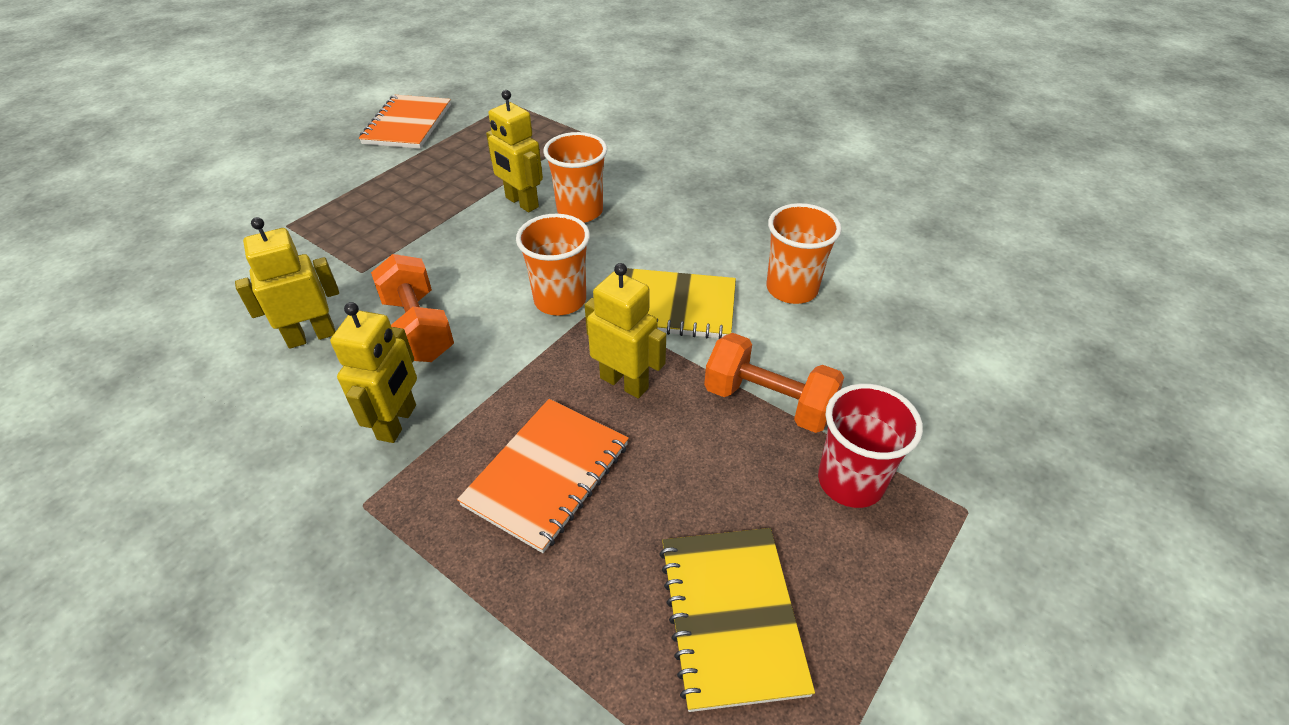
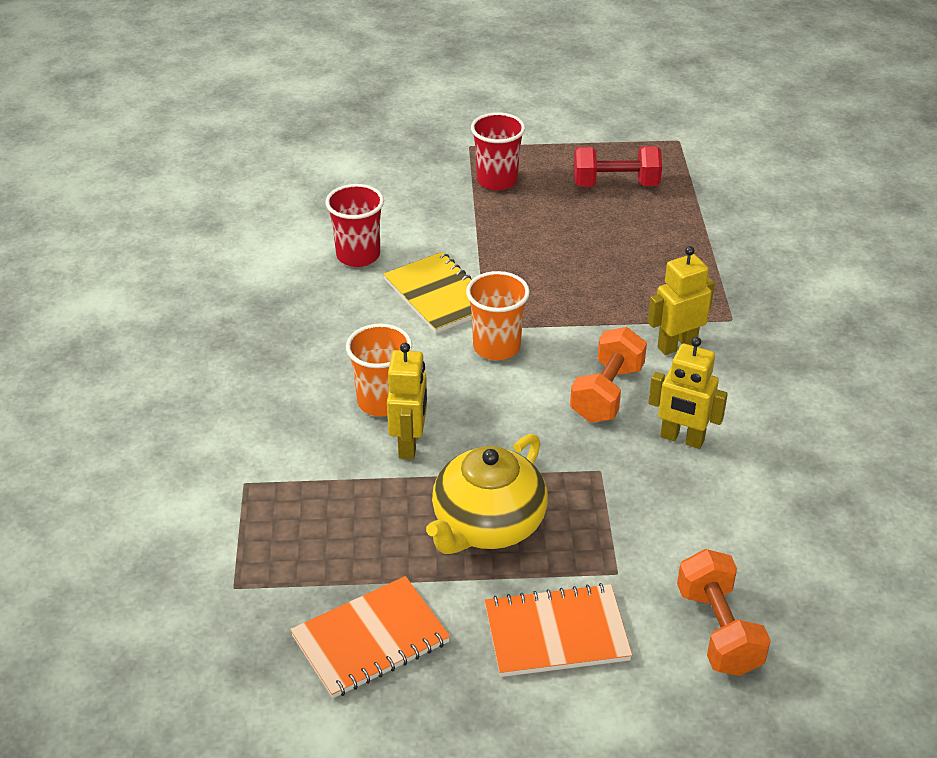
camera: 130 degrees left, 5 degrees down
orange notebook [457,399,629,553] -> orange notebook moved to [485,583,632,677]
yellow robot [585,263,666,398] -> none
yellow notebook [659,528,815,712] -> red dumbbell [573,146,662,187]
orange dumbbell [704,333,844,433] -> orange dumbbell moved to [677,549,771,676]
orange cup [767,203,842,304] -> red cup [325,184,384,267]
none -> yellow teapot [426,434,548,554]

